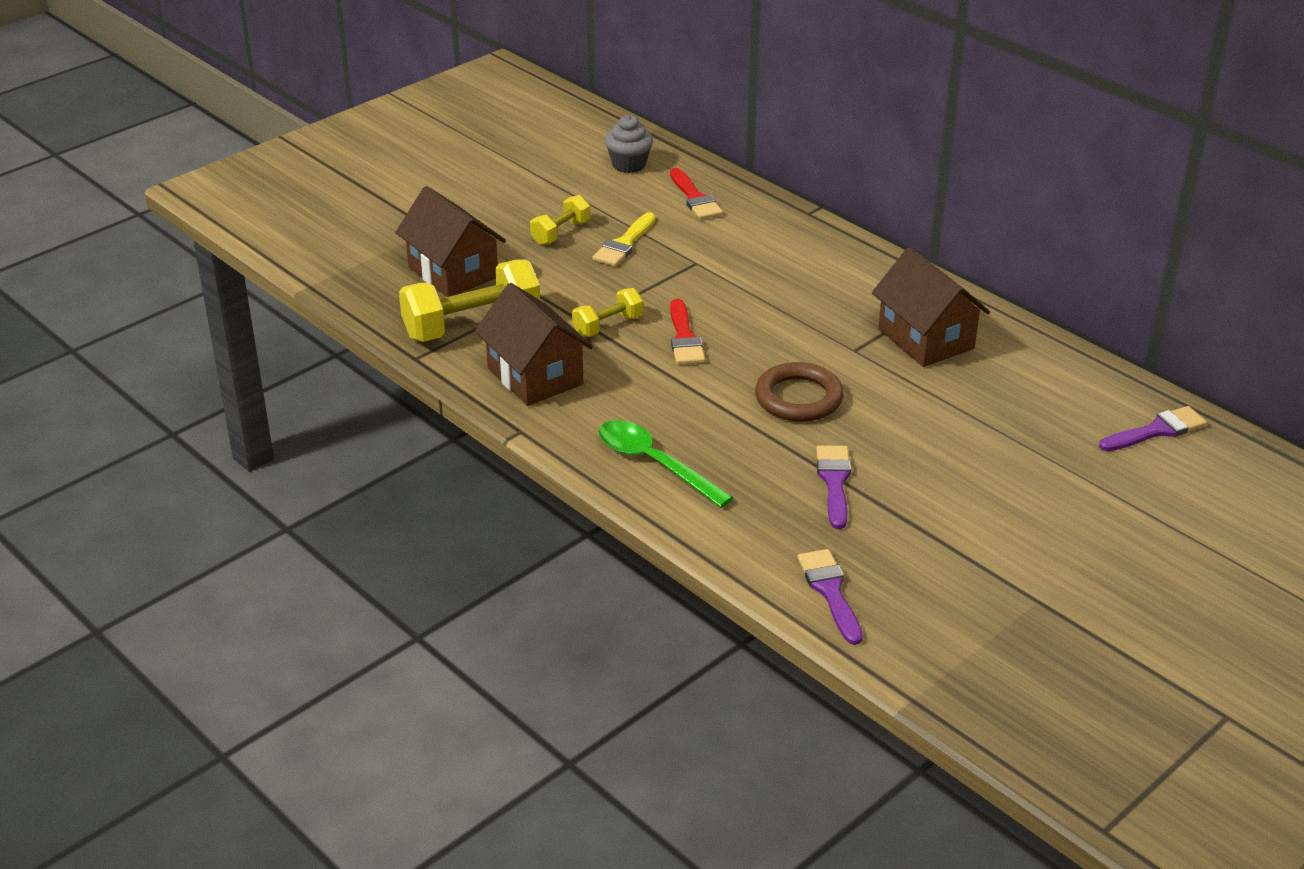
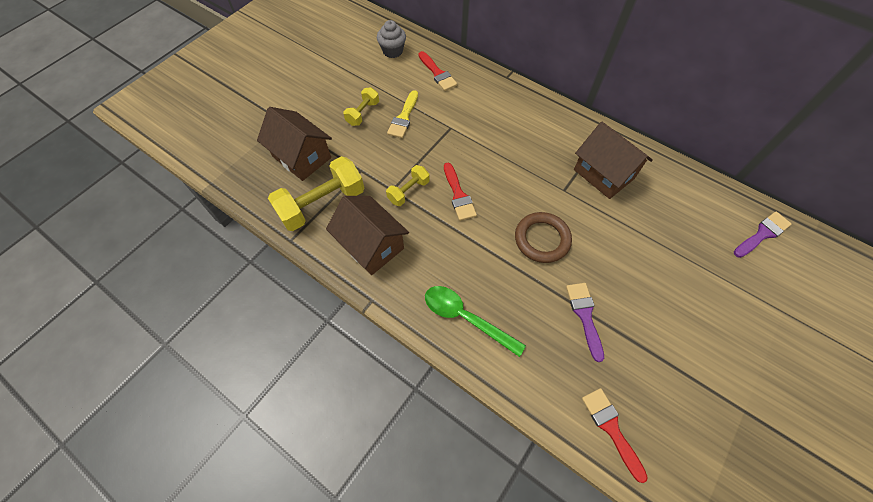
camera: 10 degrees left, 25 degrees up
purple brush [797,549,863,645] -> red brush [582,388,648,483]

